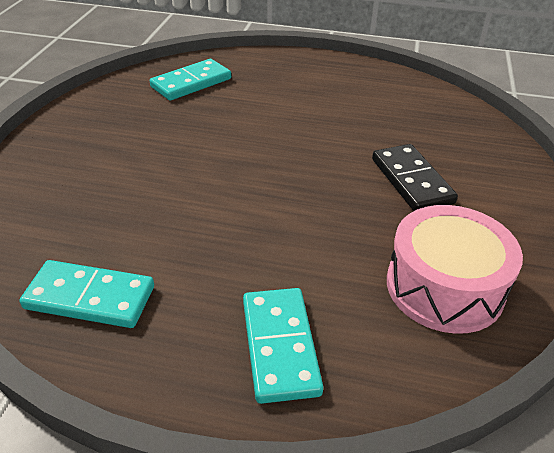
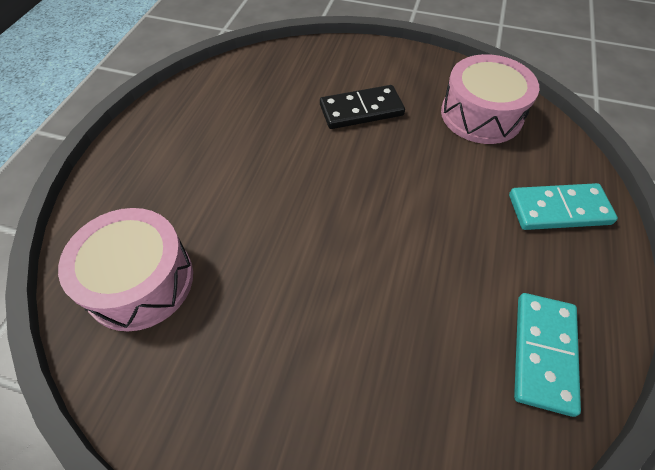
camera: 85 degrees left, 15 degrees up
turquoise domino [150,59,231,100] -> pink drum [58,208,193,331]

